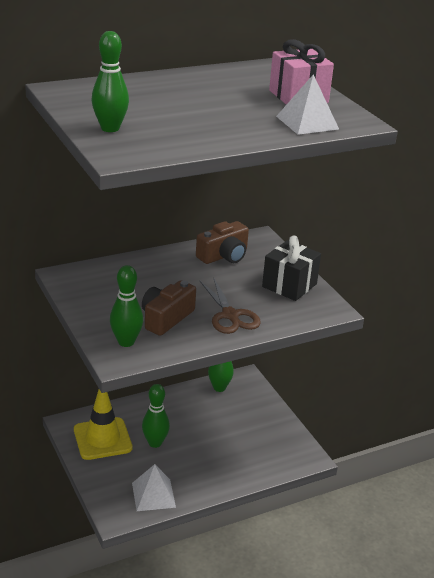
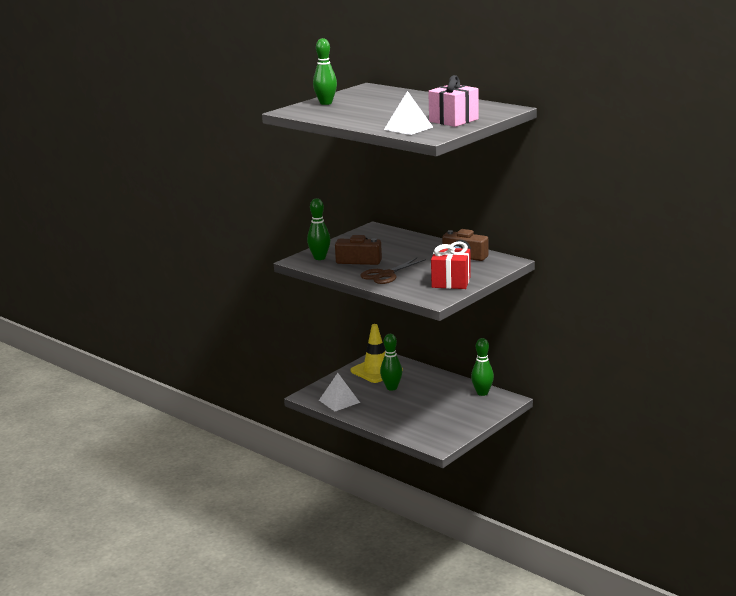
camera: 70 degrees right, 10 degrees down
black gift [262,236,321,301] -> red gift [431,241,471,289]

